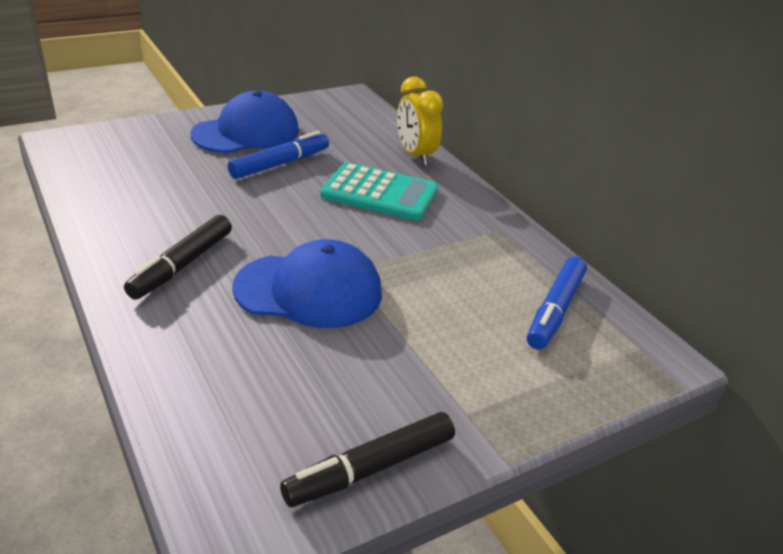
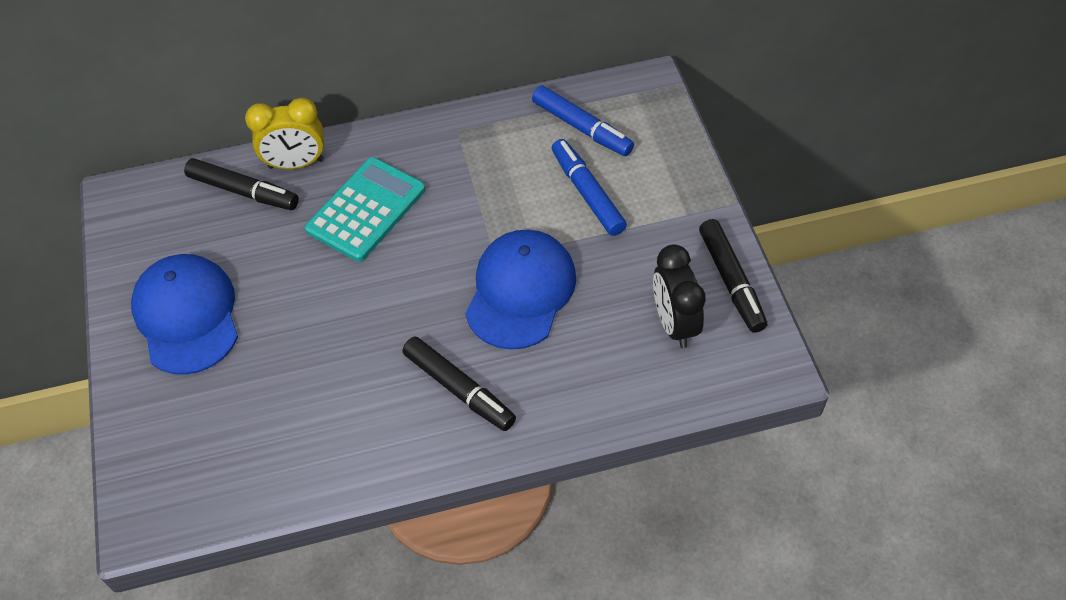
camera: 70 degrees left, 20 degrees up
blue marker [228,131,329,179] -> blue marker moved to [552,139,627,236]
none -> black marker [184,158,299,210]
none -> black clock [653,244,706,348]

